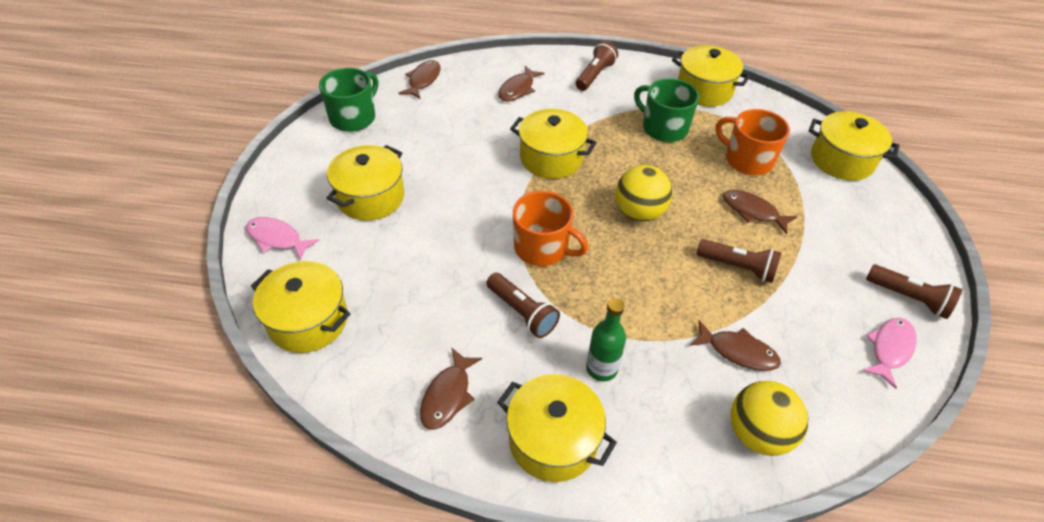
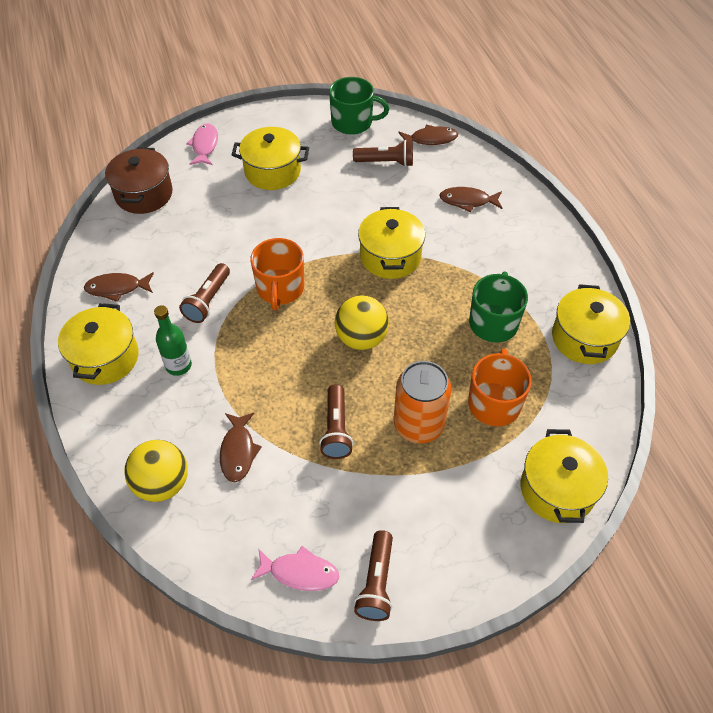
camera: 65 degrees right, 5 degrees up
yellow pot [251,261,350,353] -> brown pot [105,147,173,214]
brown flashlight [576,41,618,91] -> brown flashlight moved to [353,140,413,167]
brown fish [723,190,798,234] -> orange can [394,361,452,443]

